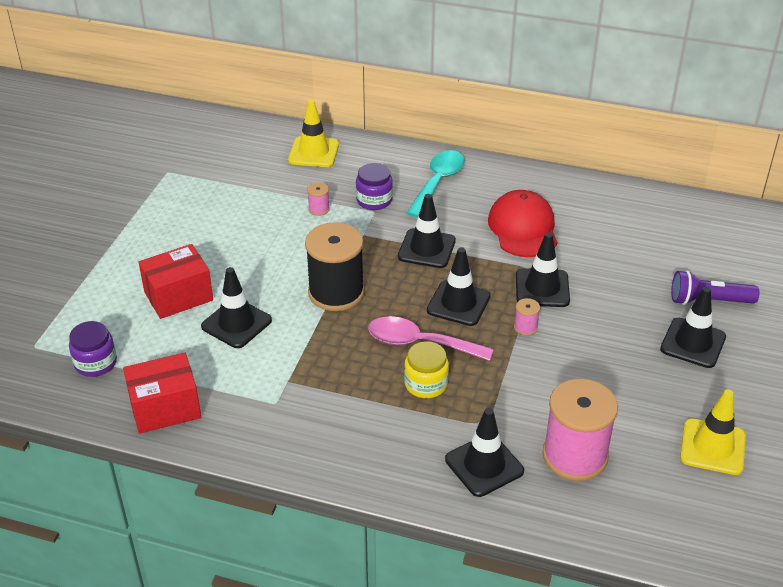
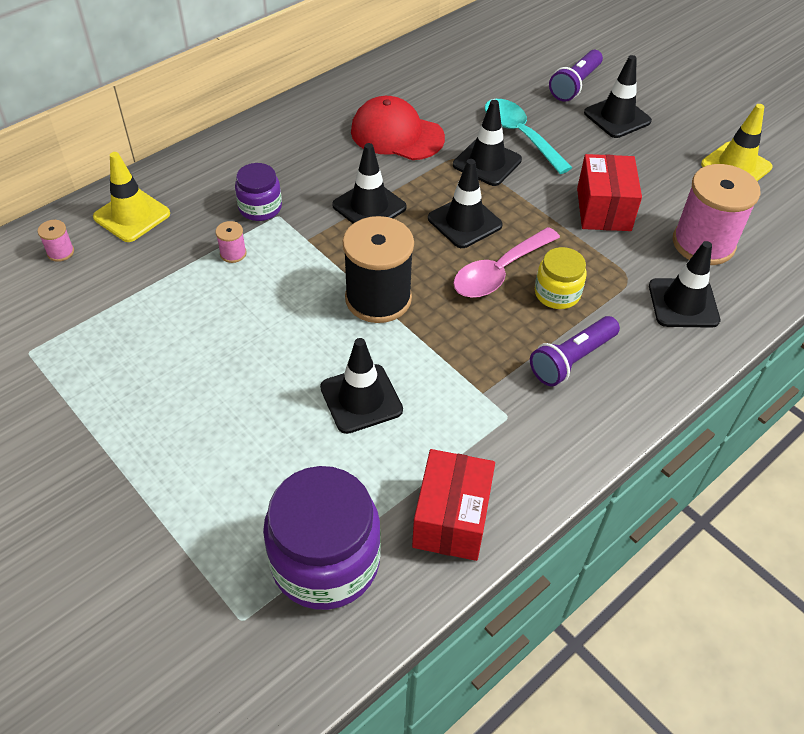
camera: 60 degrees left, 10 degrees up
purple jar [69,321,117,377] -> purple jar [263,466,381,610], size x1.85
red box [139,244,213,319] -> red box moved to [577,154,642,231]
turquoise spoon [406,150,464,218] -> turquoise spoon moved to [485,99,572,174]
pink spool [514,298,540,336] -> pink spool moved to [37,220,74,262]
none -> purple flashlight [530,316,620,386]

